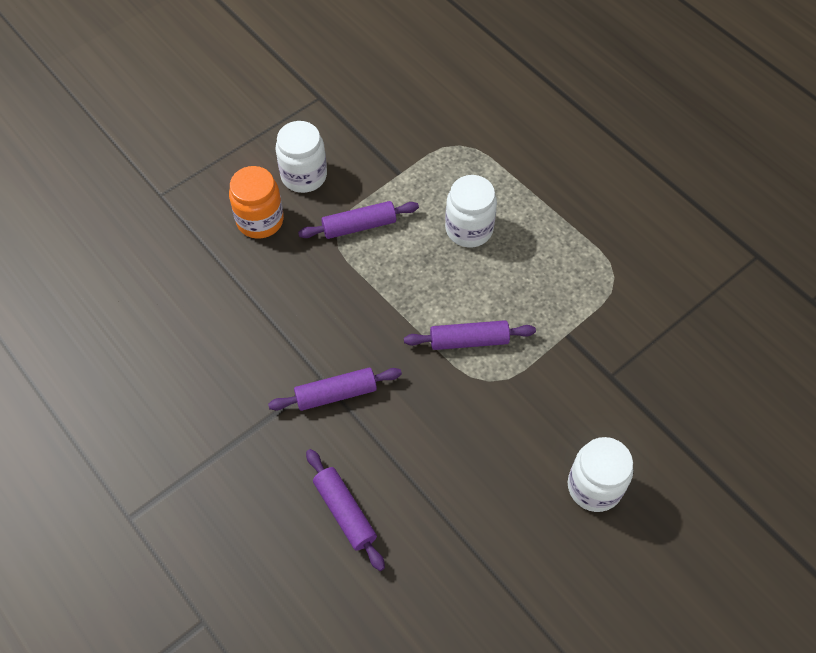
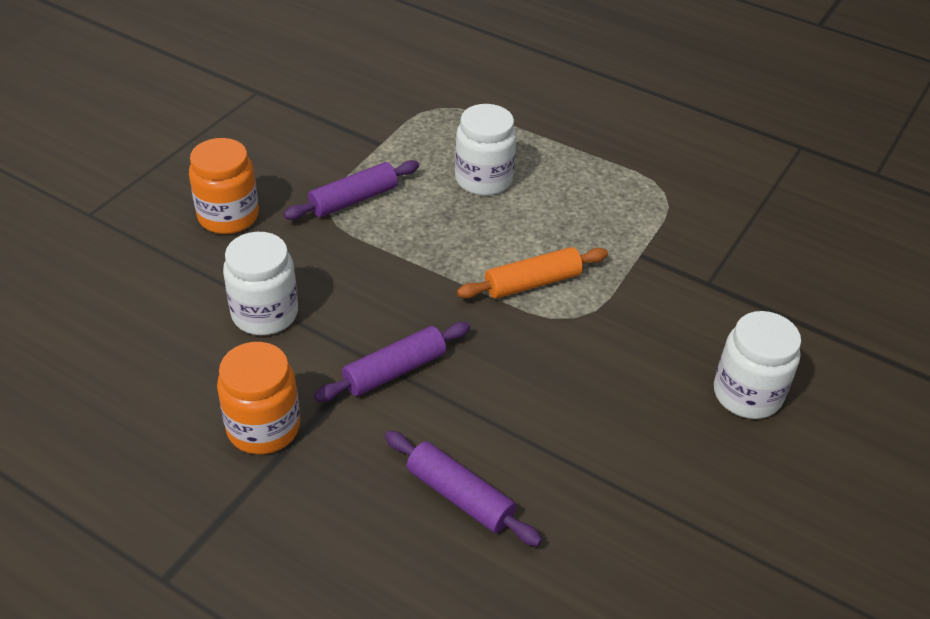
camera: 20 degrees left, 15 degrees down
white jar [276,121,327,193] -> white jar moved to [223,232,298,335]
purple rolling pin [404,320,536,350] -> orange rolling pin [457,247,608,299]
none -> orange jar [217,342,300,454]

